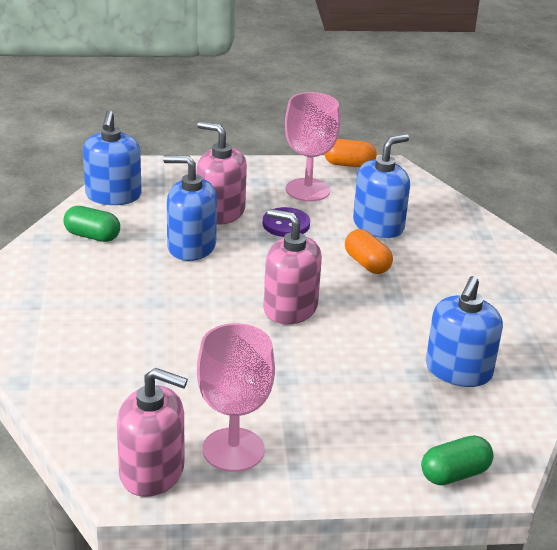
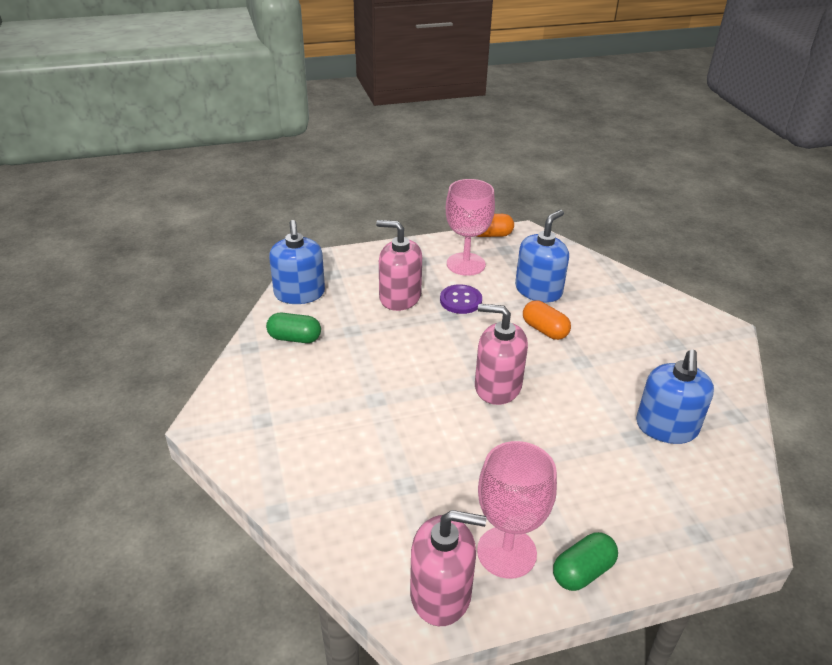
camera: 10 degrees left, 5 degrees up
blue soap dispenser [163,155,217,261] -> none
green capsule [421,435,493,485] -> green capsule moved to [553,532,618,591]

